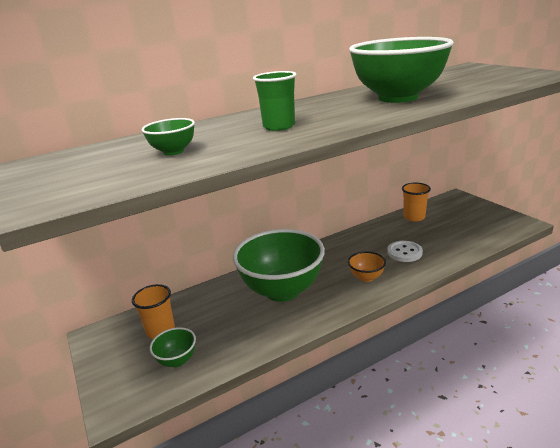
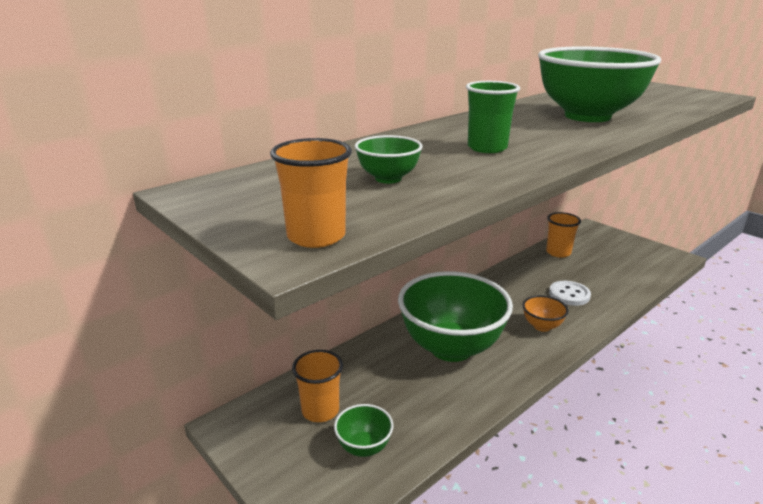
camera: 15 degrees left, 0 degrees up
none -> orange cup [270,138,352,248]

